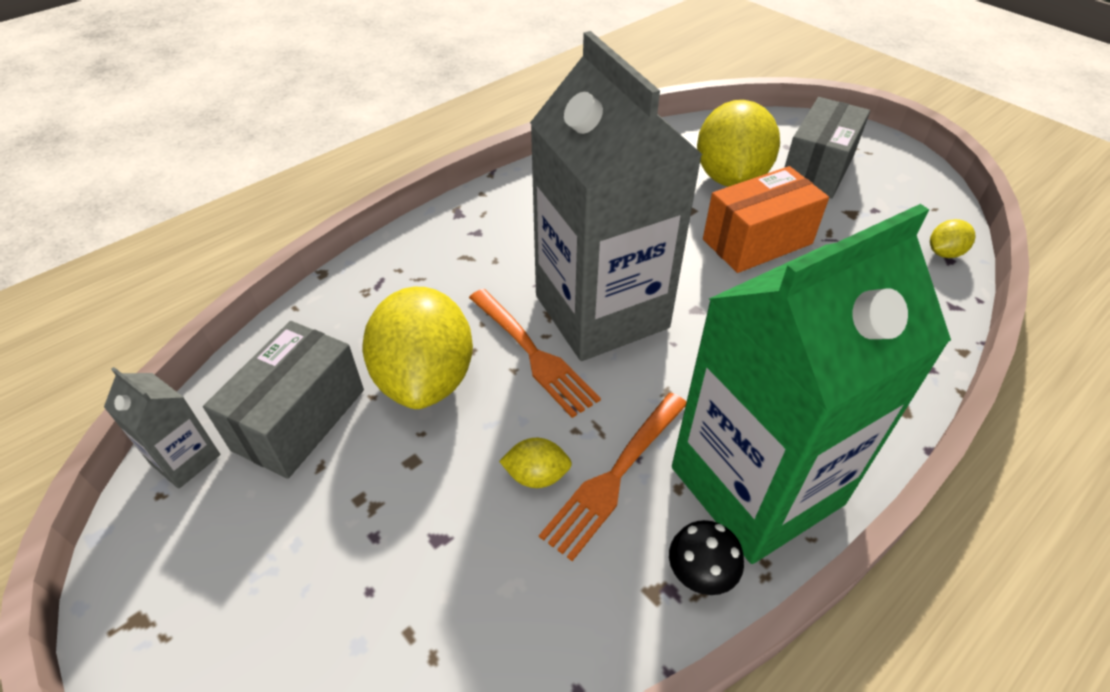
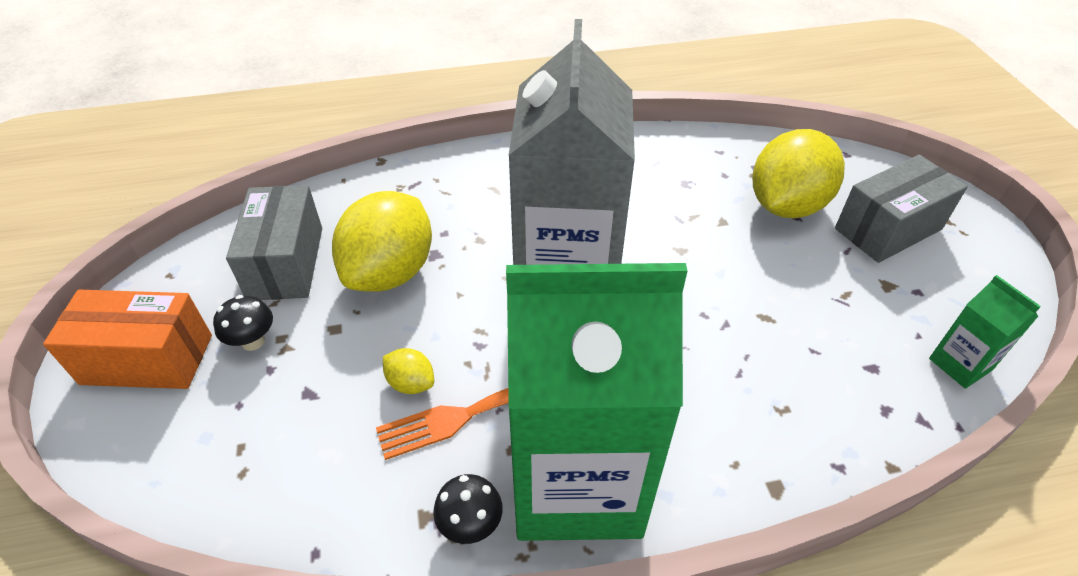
camera: 30 degrees right, 0 degrees up
grey carton [104,367,220,489] -> none
grey box [203,321,364,479] -> grey box turned 60 degrees counterclockwise [226,185,322,300]
orange fork [469,289,601,418] -> none
orange box [703,166,829,273] -> orange box moved to [43,290,212,389]
yellow lemon [930,219,976,258] -> green carton [929,275,1041,389]
none -> black mushroom [213,295,273,351]

